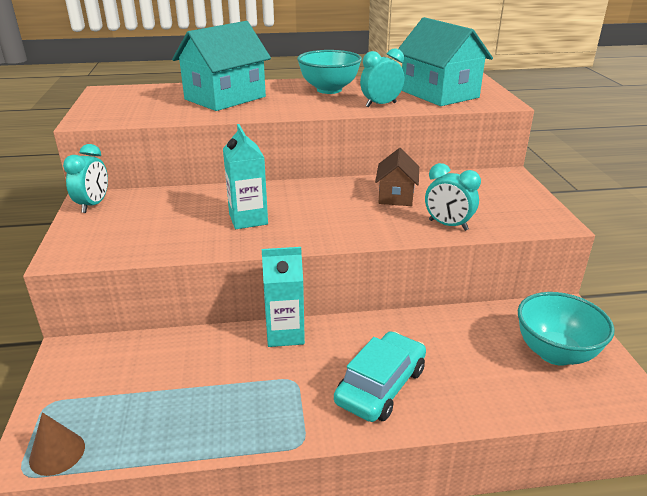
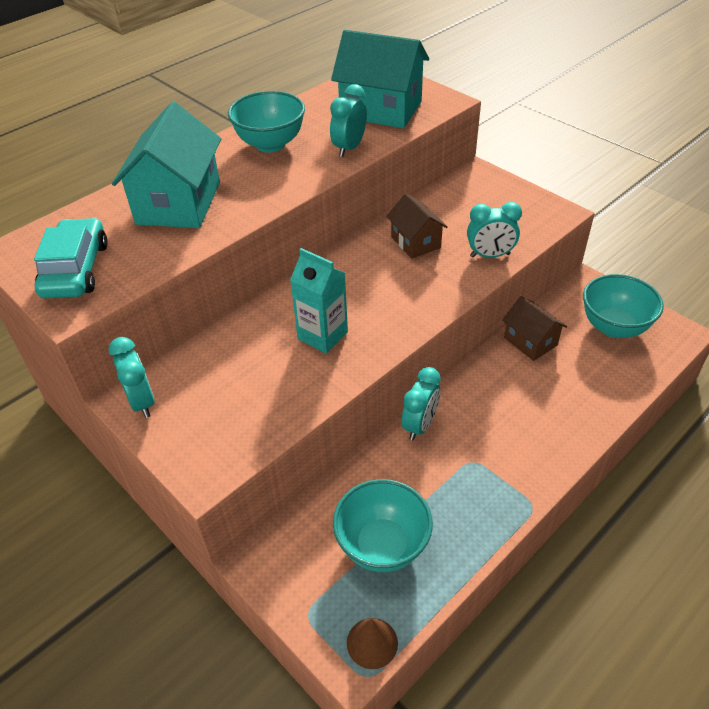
camera: 35 degrees left, 15 degrees up
turquoise carton [262,247,305,347] -> turquoise clock [401,367,441,441]
turquoise car [334,331,426,422] -> turquoise car moved to [34,218,107,298]
none -> turquoise bowl [333,479,433,572]
none -> brown house [502,296,567,361]

